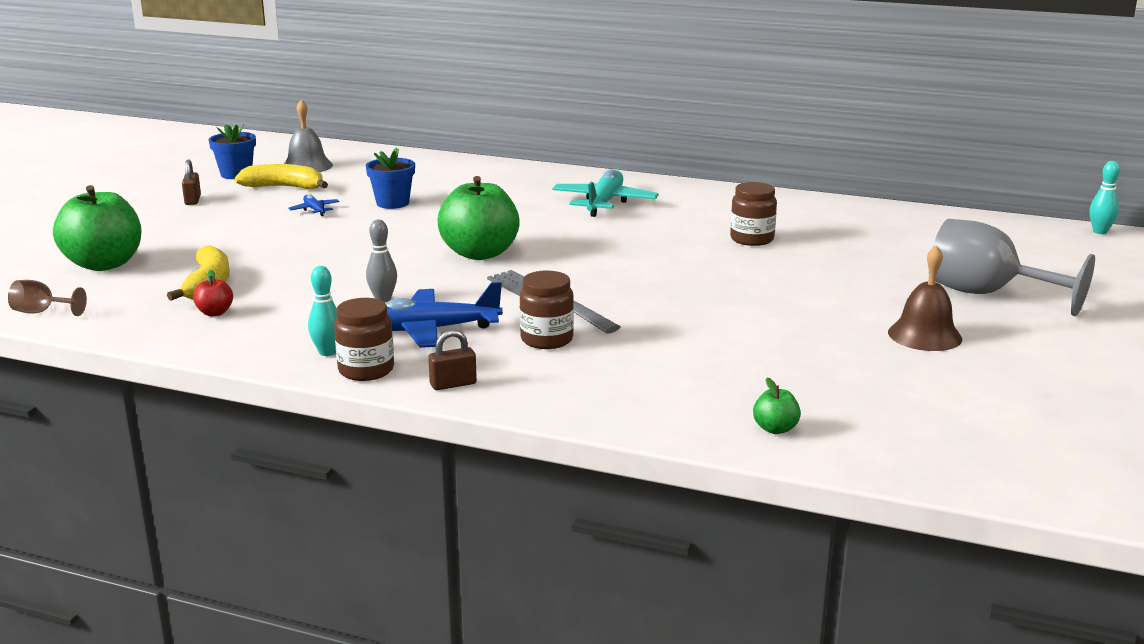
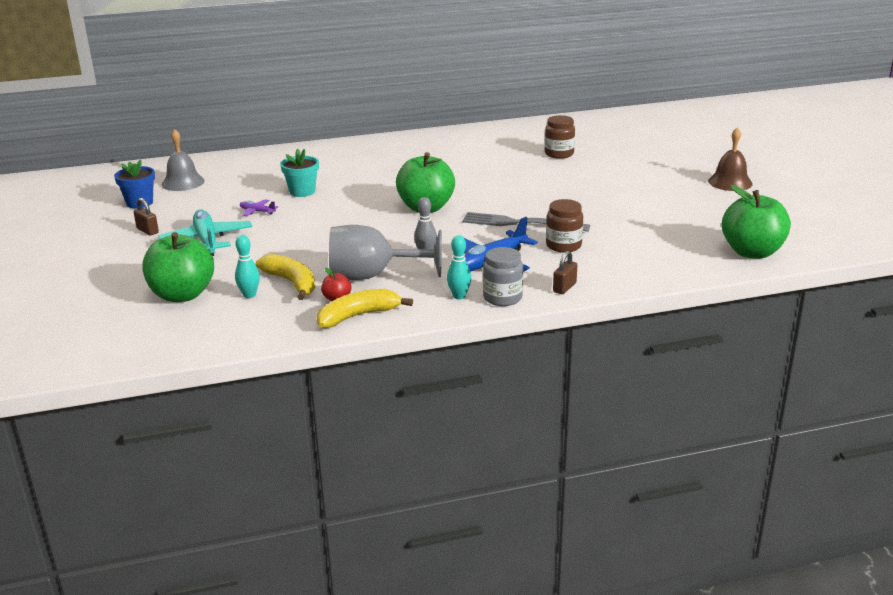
camera: 35 degrees left, 5 degrees up
brown goblet [8,280,87,316] -> none
yellow banana [234,164,328,189] -> yellow banana moved to [316,289,413,328]
blue plane [288,194,340,216] -> purple plane [240,199,278,216]
brown jar [334,298,394,381] -> grey jar [483,247,523,306]
blue flower pot [366,148,415,209] -> turquoise flower pot [280,149,319,197]
turquoise plane [552,169,659,217] -> turquoise plane moved to [158,209,252,256]
green apple [753,377,801,434] -> green apple [722,185,791,259], size x2.34
grey goblet [933,219,1095,317] -> grey goblet moved to [329,225,442,280]
turquoise bowling pin [1090,161,1120,234] -> turquoise bowling pin moved to [235,235,260,298]

